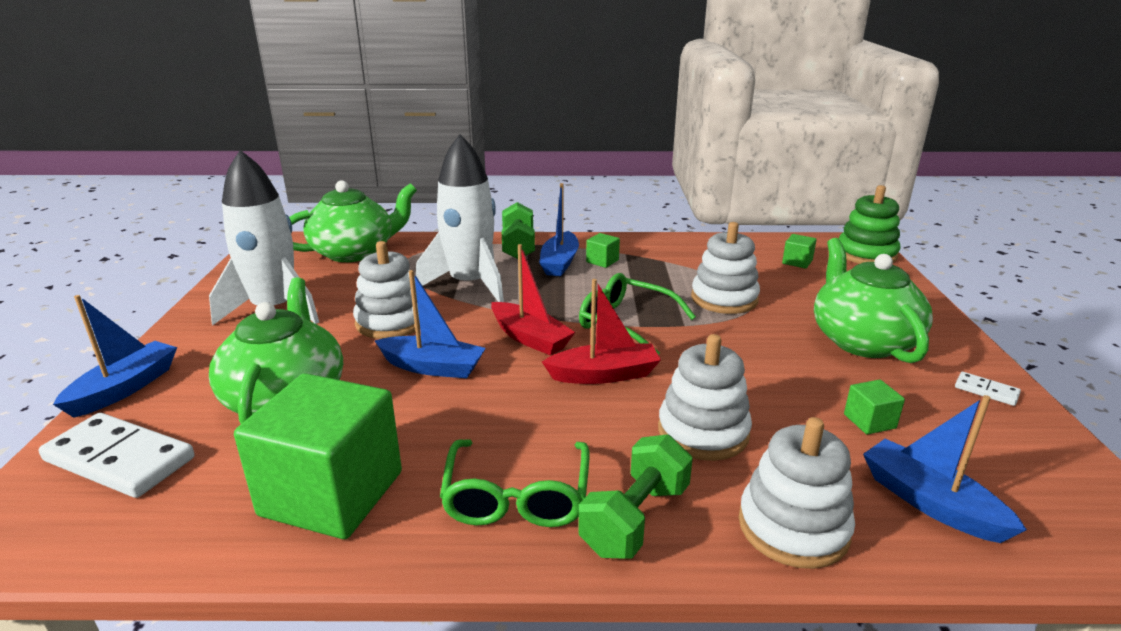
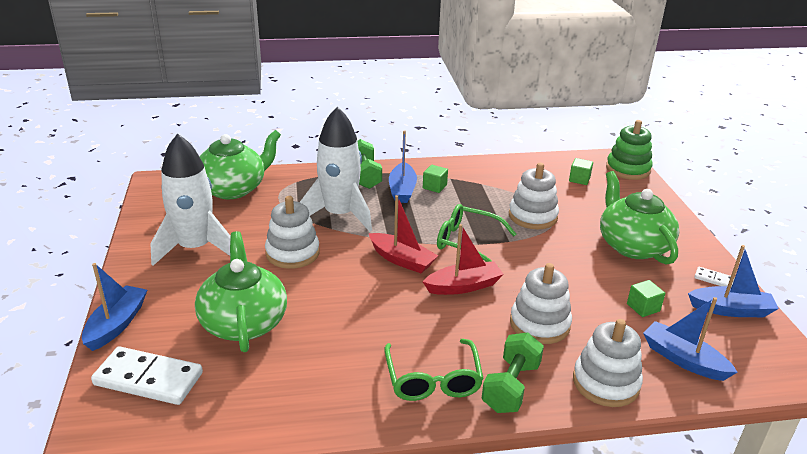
camera: 10 degrees left, 5 degrees up
green cube [234,373,402,539] -> none
blue boat [374,270,486,378] -> blue boat moved to [688,245,779,317]

